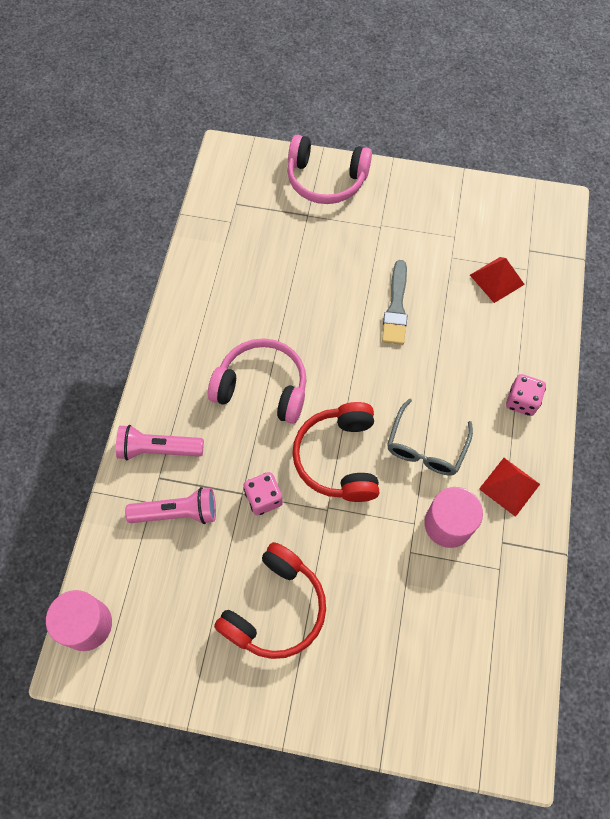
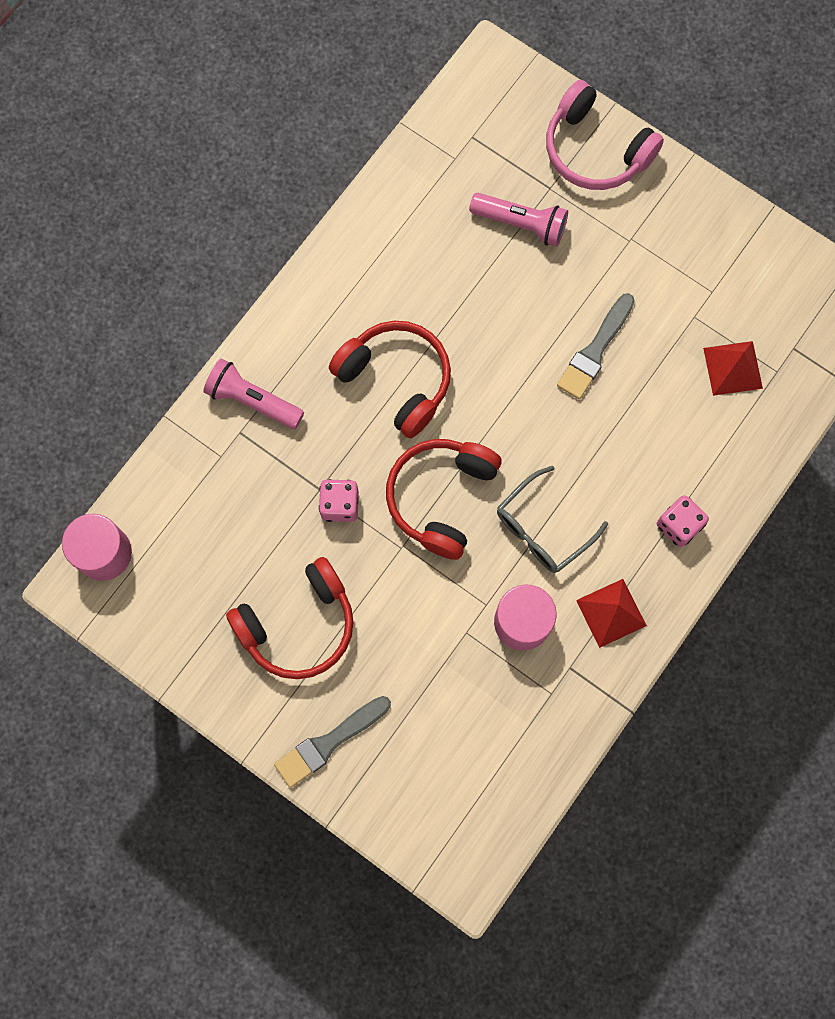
camera: 25 degrees right, 10 degrees up
pink flashlight [125,487,216,524] -> pink flashlight moved to [469,193,568,247]
pink headphones [208,338,307,424] -> red headphones [329,321,451,438]
none -> grey brush [274,696,391,788]

